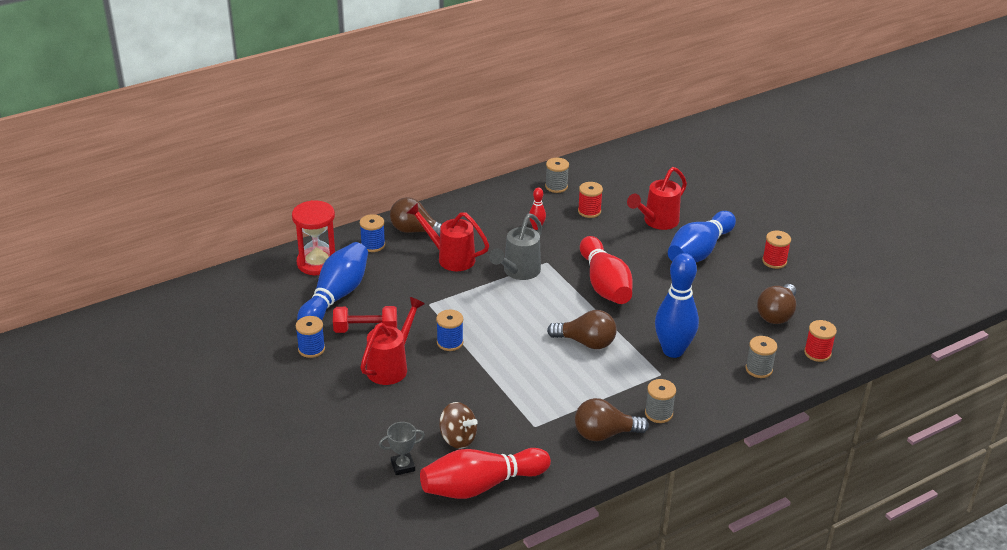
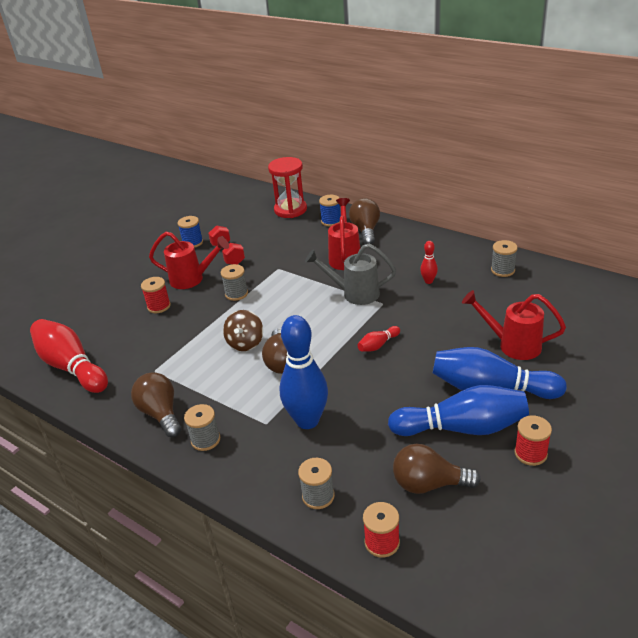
camera: 70 degrees right, 0 degrees up
blue bowling pin [297,242,368,321] -> blue bowling pin moved to [388,385,529,436]
grey trophy [379,422,425,475] -> none
blue spool [436,310,463,351] -> grey spool [221,264,248,301]
brown spinning top [439,402,478,449] -> brown spinning top moved to [223,310,263,351]
red spool [578,182,603,218] -> red spool moved to [141,277,171,313]
red bowling pin [580,236,633,304] -> red bowling pin [357,326,400,352], size x0.45

